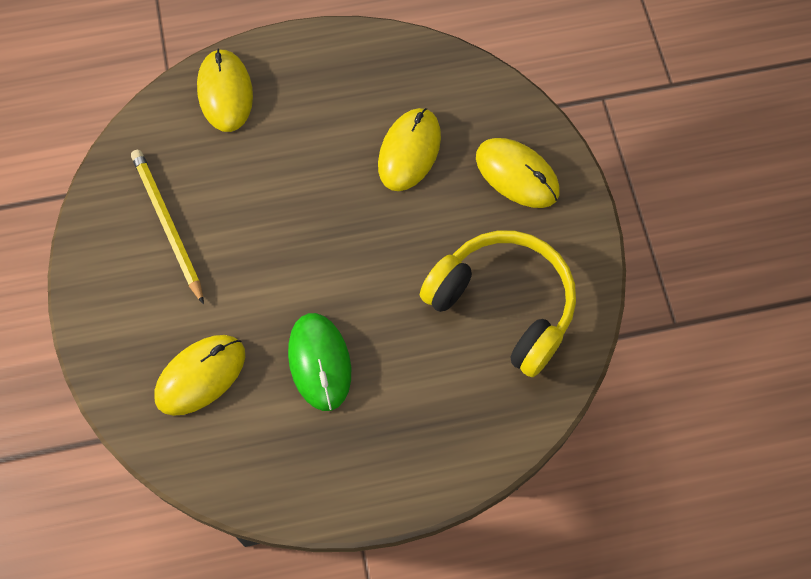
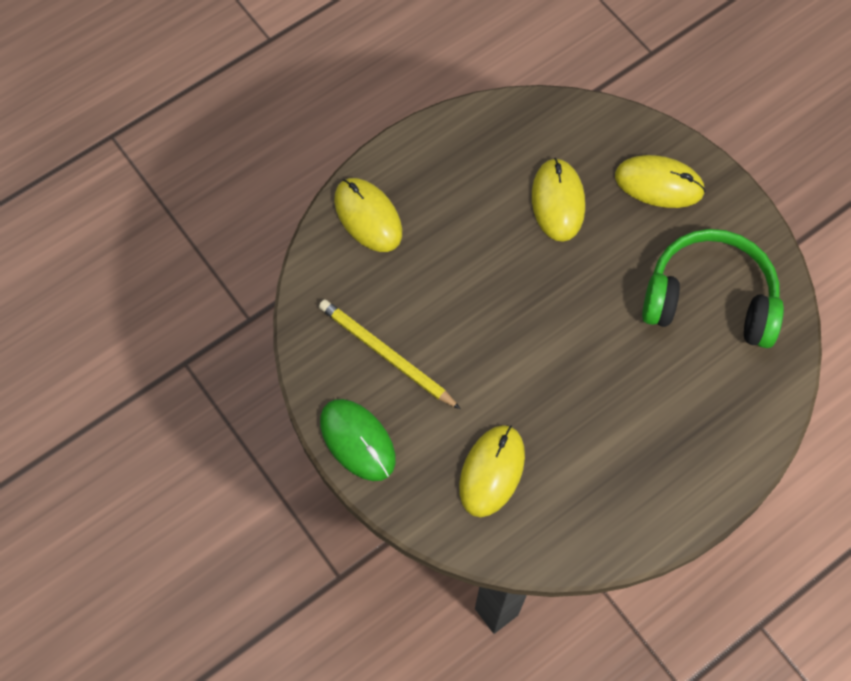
camera: 25 degrees left, 0 degrees up
green mouse [288,313,351,411] -> green mouse moved to [320,399,396,481]
yellow headphones [420,231,576,377] -> green headphones [642,229,784,348]

